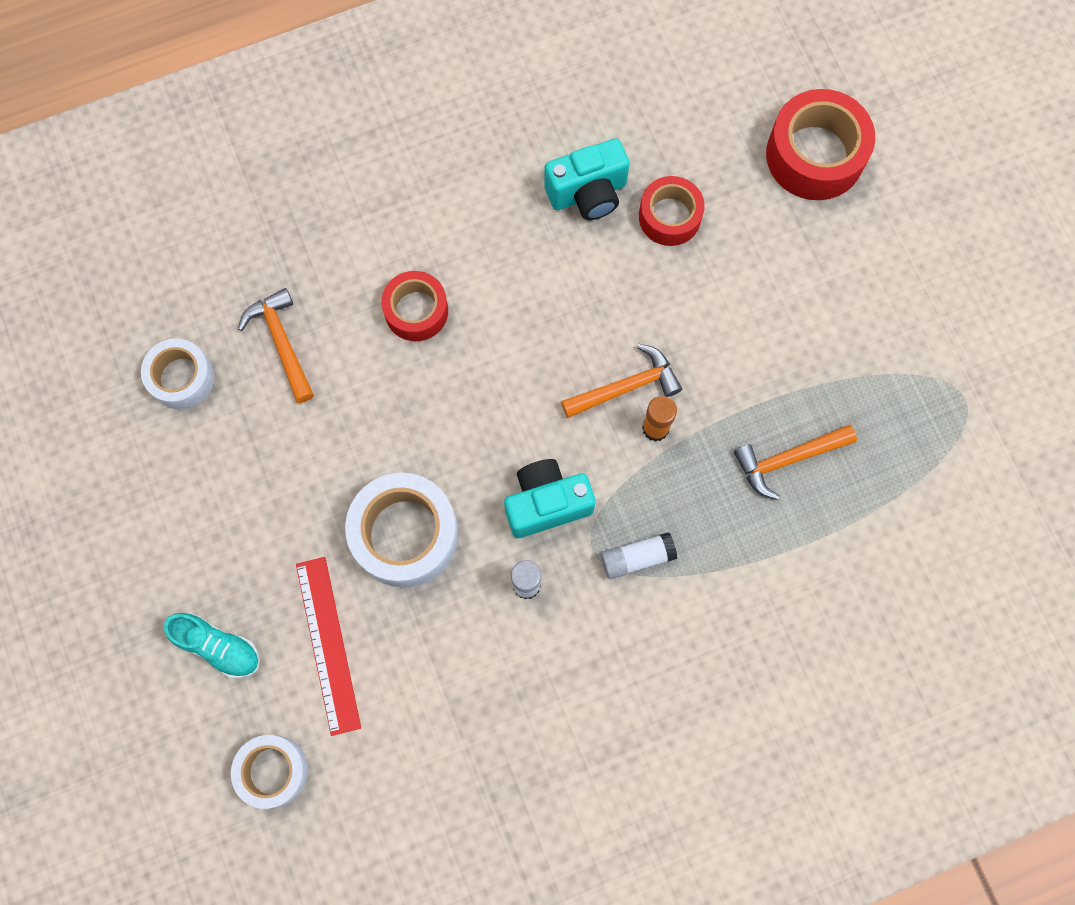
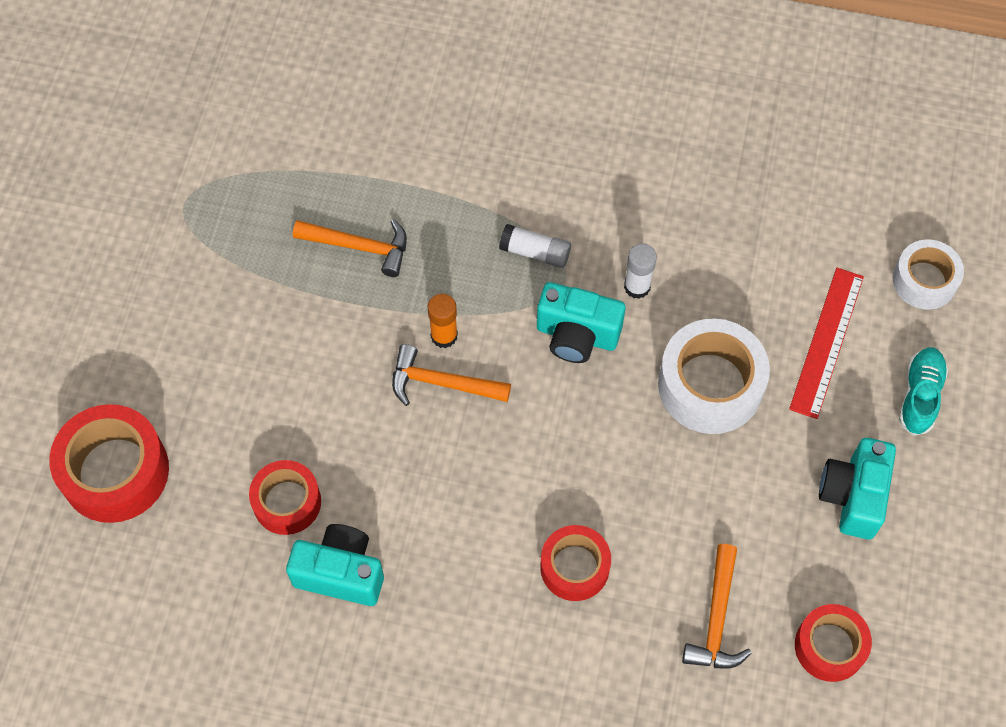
camera: 145 degrees left, 10 degrees down
white tape [141,339,214,409] -> red tape [795,604,872,682]
turquoise shoe [164,613,260,678] -> turquoise shoe turned 45 degrees clockwise [899,347,948,436]
none -> turquoise camera [819,438,896,539]

